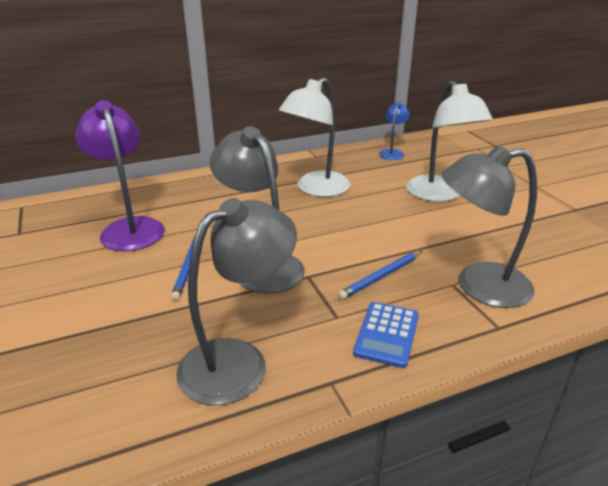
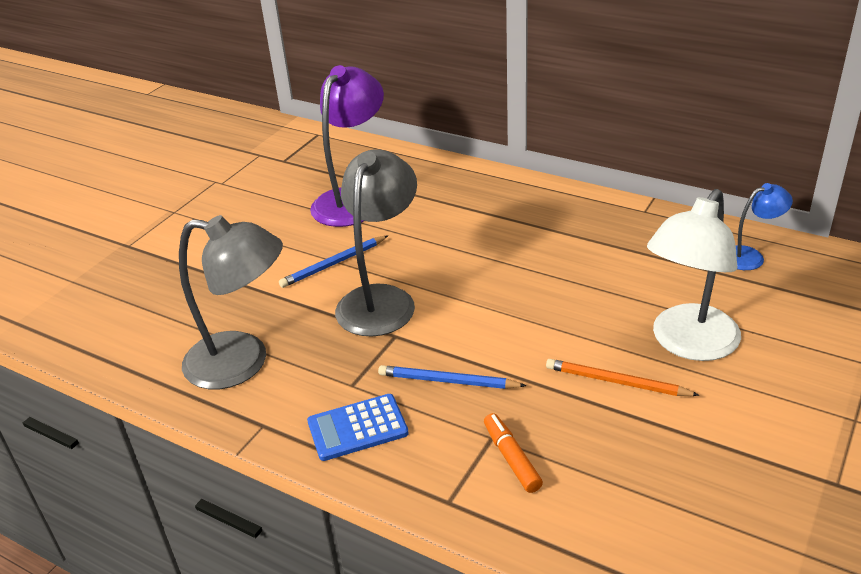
camera: 55 degrees right, 5 degrees up
white lamp [279,77,351,197] -> none
grey lamp [441,145,537,308] -> orange marker [484,413,543,493]
none -> orange pencil [546,359,700,396]

